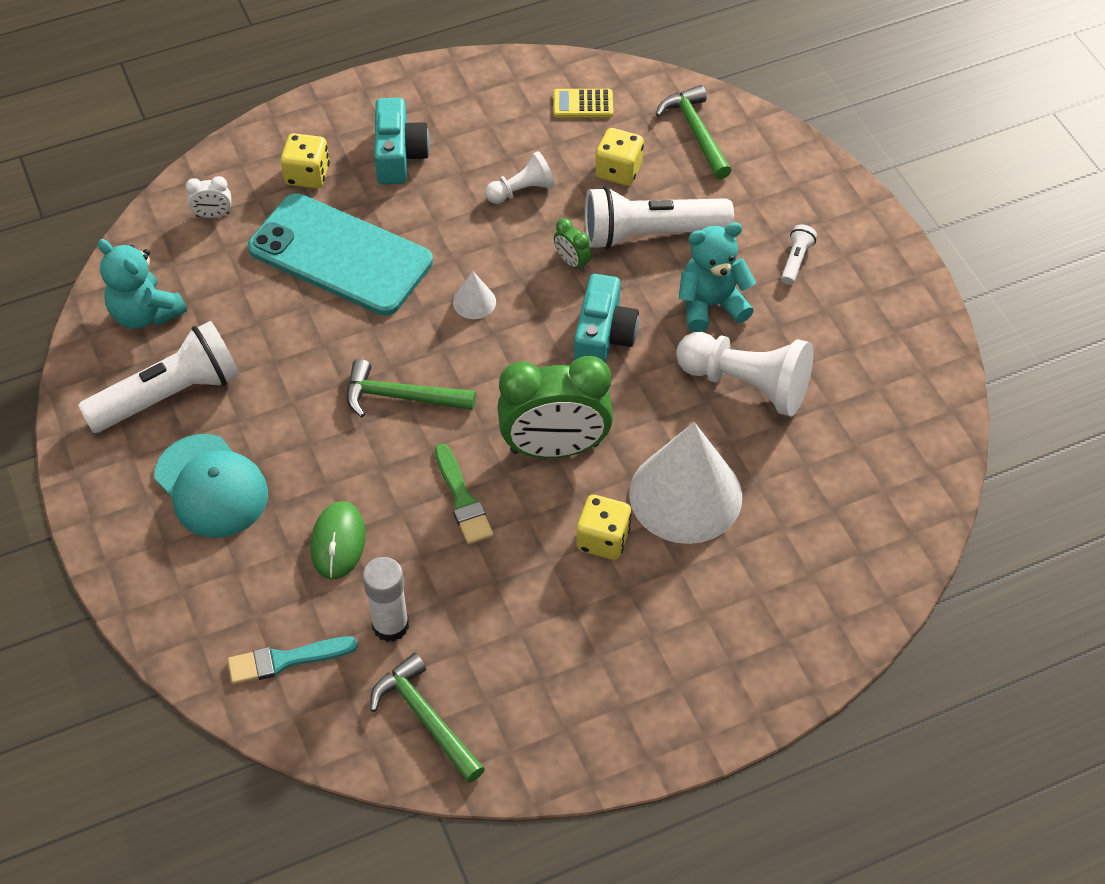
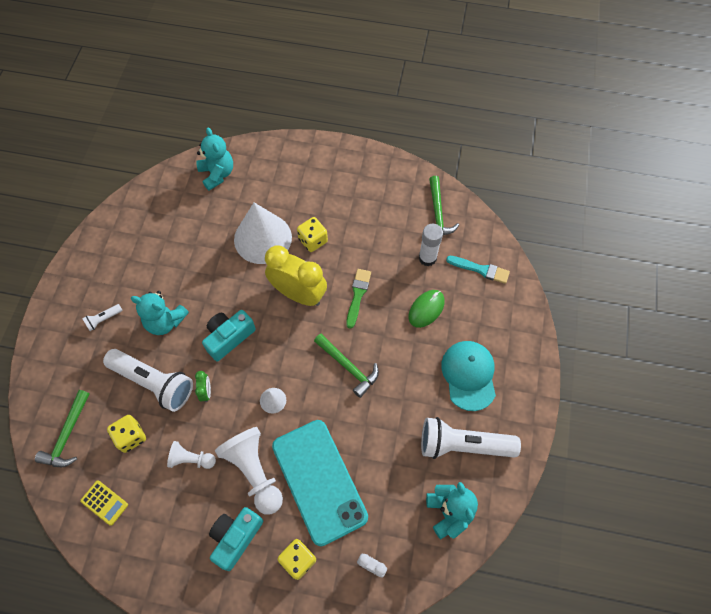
camera: 145 degrees left, 10 degrees up
green clock [497,356,613,458] -> yellow clock [265,245,327,306]
white pawn [676,332,813,416] -> white pawn moved to [215,427,283,515]
none -> turquoise teddy bear [196,128,233,190]

